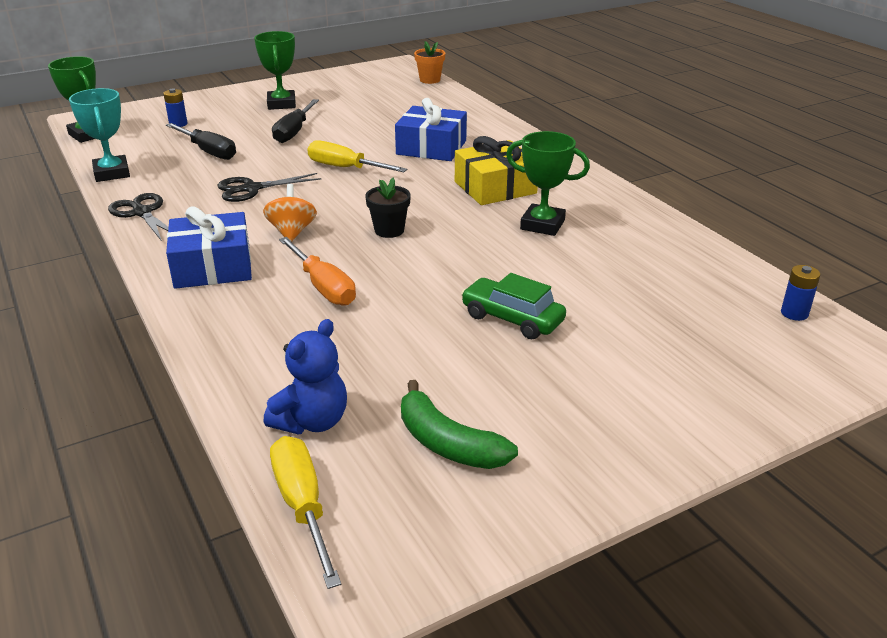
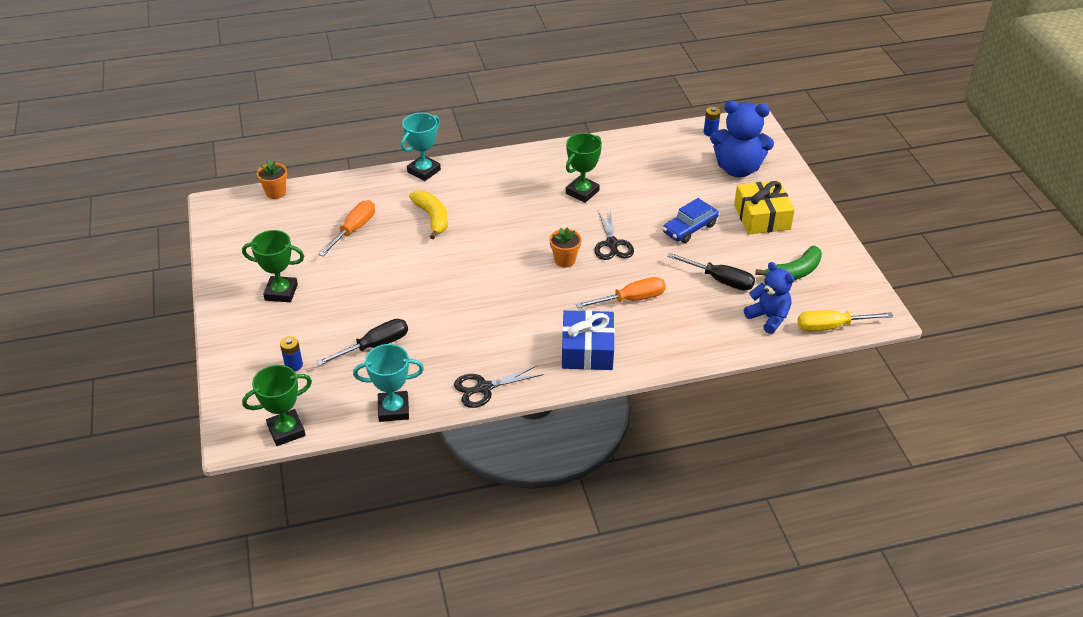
camera: 75 degrees left, 10 degrees up
black scissors [217,173,322,202] -> black scissors moved to [595,208,634,260]
orange spinning top [263,184,317,242] -> none
black screwdriver [272,99,319,143] -> black screwdriver moved to [667,252,755,291]
yellow screwdriver [308,140,407,172] -> none
black flower pot [365,178,411,238] -> orange flower pot [550,227,581,268]
blue gift [395,98,467,161] -> yellow banana [409,191,448,239]
yellow gift [455,136,538,205] -> yellow gift moved to [734,180,795,235]
green car [461,273,566,339] -> blue car [663,198,719,243]
none -> orange screwdriver [319,200,375,256]
none -> turquoise trophy [401,113,441,181]
none -> blue teddy bear [710,101,774,177]

